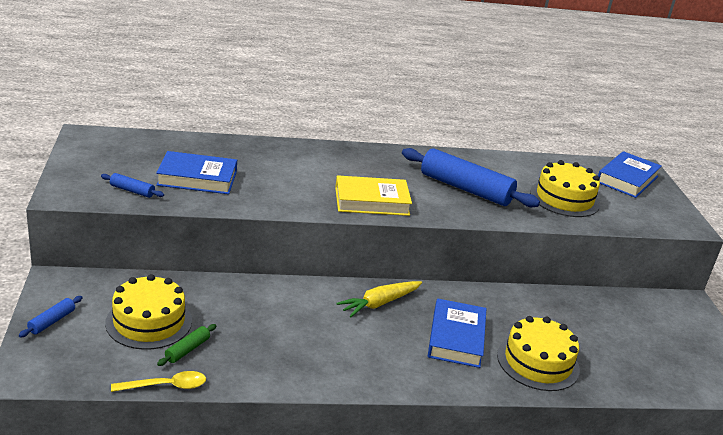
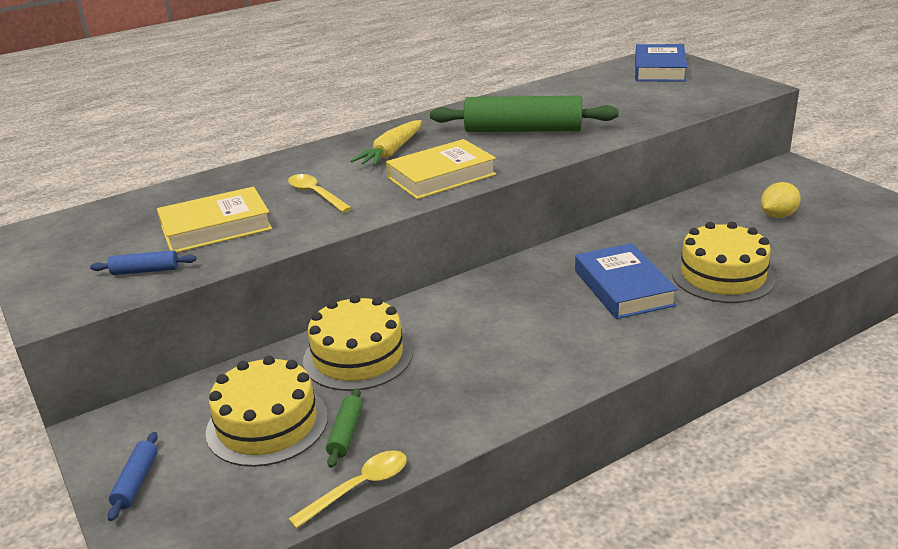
camera: 20 degrees left, 0 degrees up
blue book [156,151,237,194] -> yellow book [157,187,272,253]
yellow carrot [336,281,422,317] -> yellow carrot moved to [350,120,422,166]
blue rolling pin [402,148,540,207] -> green rolling pin [430,96,618,132]
yellow cake [530,160,600,217] -> yellow cake moved to [303,295,413,391]
none -> yellow spoon [288,174,352,213]
none -> yellow lemon [761,182,801,218]

